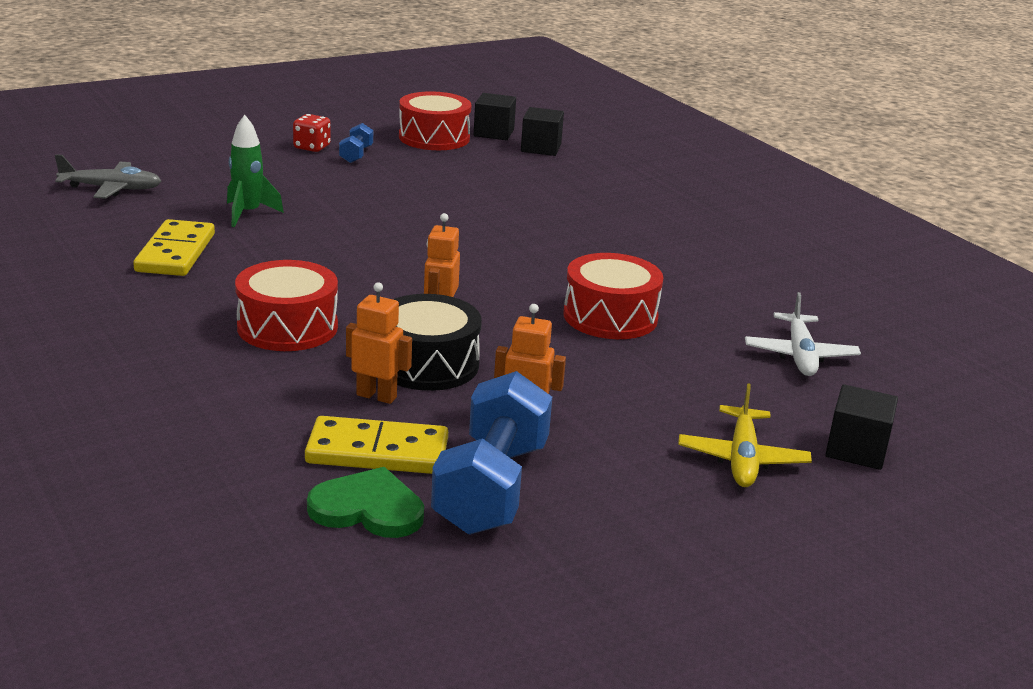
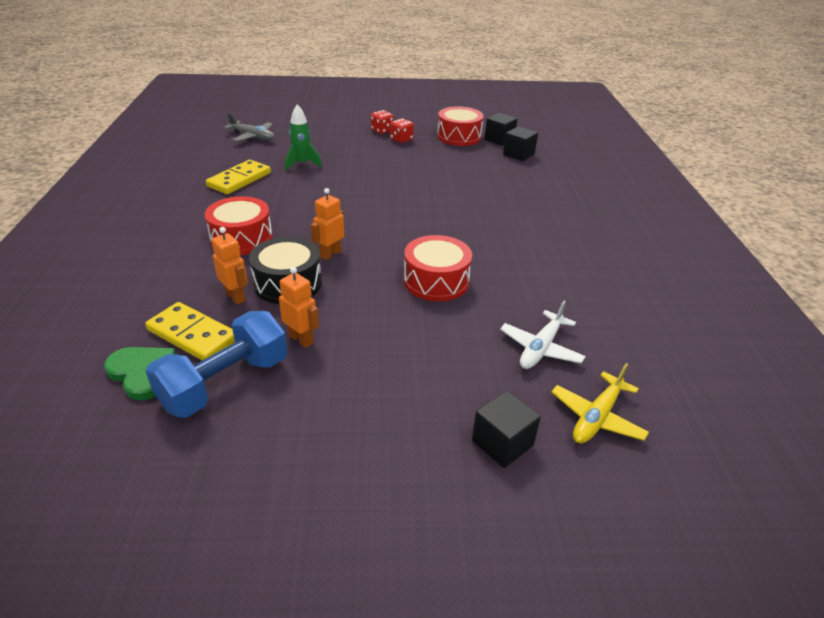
camera: 30 degrees right, 10 degrees up
blue dumbbell [339,123,373,163] -> red dice [390,119,414,143]
yellow plane [678,383,812,487] -> yellow plane moved to [551,363,649,444]

